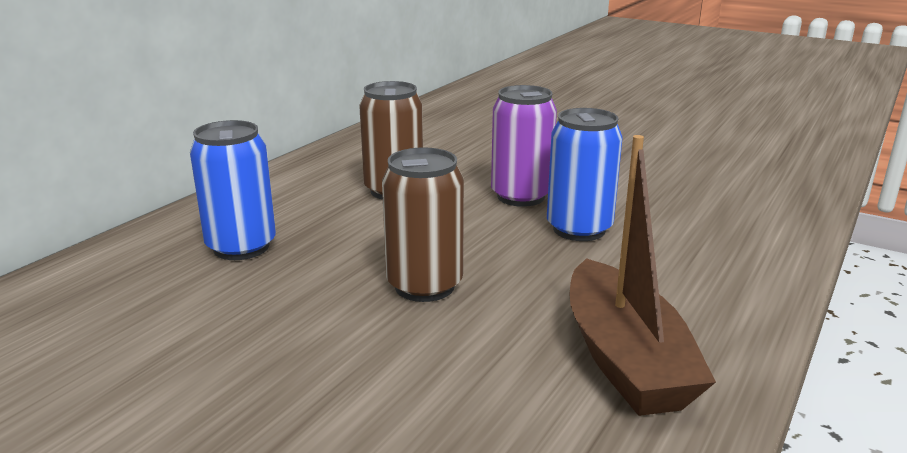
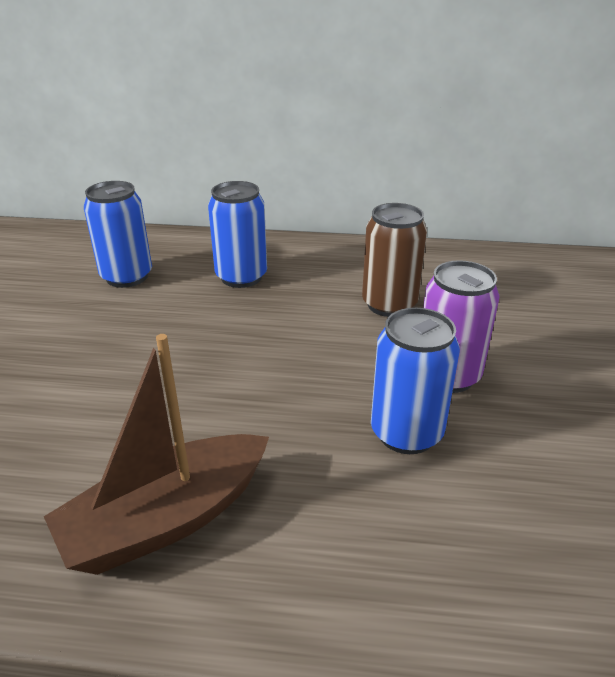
camera: 65 degrees right, 10 degrees up
brown can [382,147,464,302] -> none
none -> blue can [84,181,152,288]

